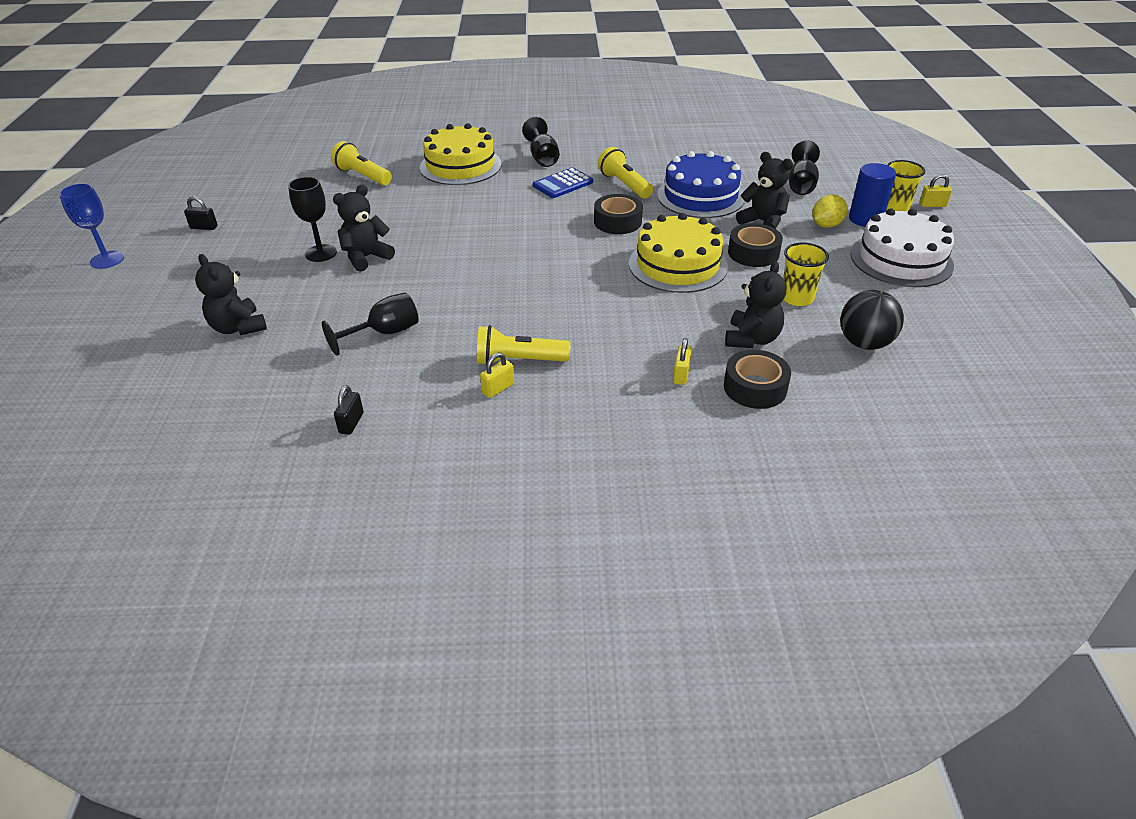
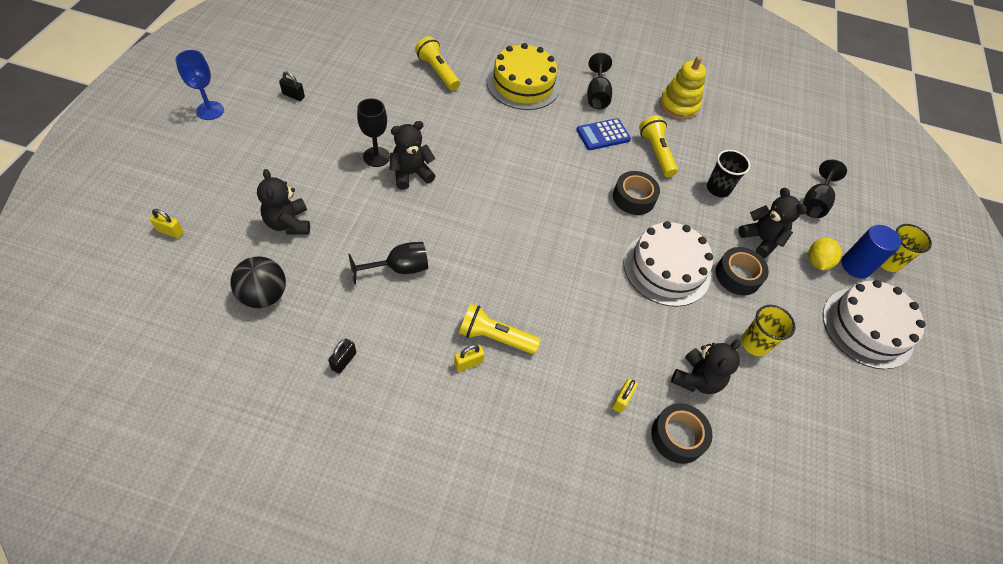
camera: 10 degrees right, 15 degrees up
yellow cake [629,213,728,293] -> white cake [623,221,713,307]
blue cake [657,151,745,218] -> black cup [707,150,750,197]
yellow lemon [812,195,848,228] -> yellow lemon turned 45 degrees counterclockwise [809,237,842,270]
black ball [840,290,904,350] -> black ball moved to [230,256,286,308]
yellow padlock [919,174,952,207] -> yellow padlock moved to [149,209,184,238]
none -> yellow stacking toy [660,56,706,120]

